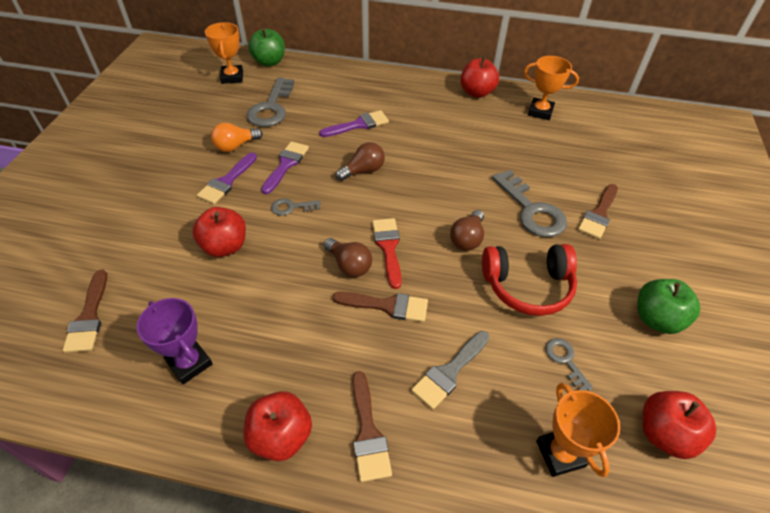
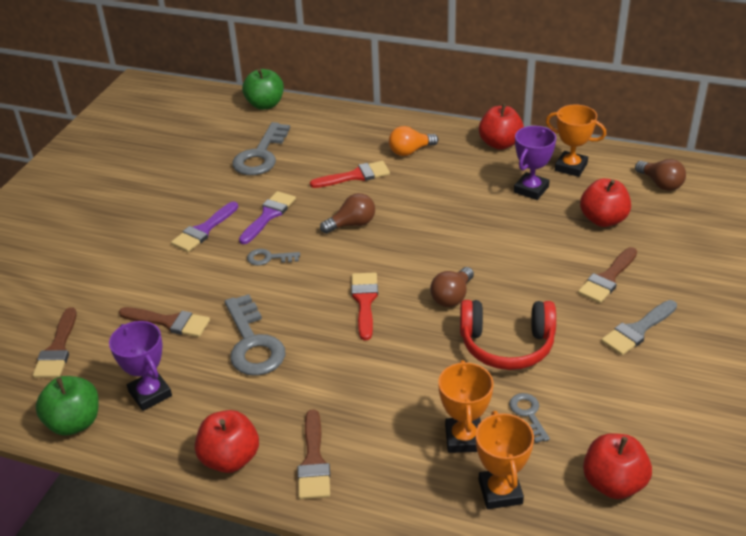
camera: 10 degrees right, 10 degrees down
red apple [192,207,246,257] -> red apple moved to [580,178,631,227]
orange trophy [205,22,243,84] -> orange trophy moved to [438,360,493,453]
orange light bulb [211,123,262,152] -> orange light bulb moved to [389,126,438,156]
purple brush [319,110,389,137] -> red brush [310,161,390,188]
brown light bulb [324,238,372,277] -> brown light bulb moved to [635,159,686,191]
brown brush [333,292,428,322] -> brown brush moved to [119,307,210,337]
grey brush [411,331,489,410] -> grey brush moved to [601,300,677,355]
grey key [492,170,567,237] -> grey key moved to [225,294,285,376]
green apple [638,279,700,334] -> green apple moved to [35,376,99,436]
none -> purple trophy [514,126,556,200]

